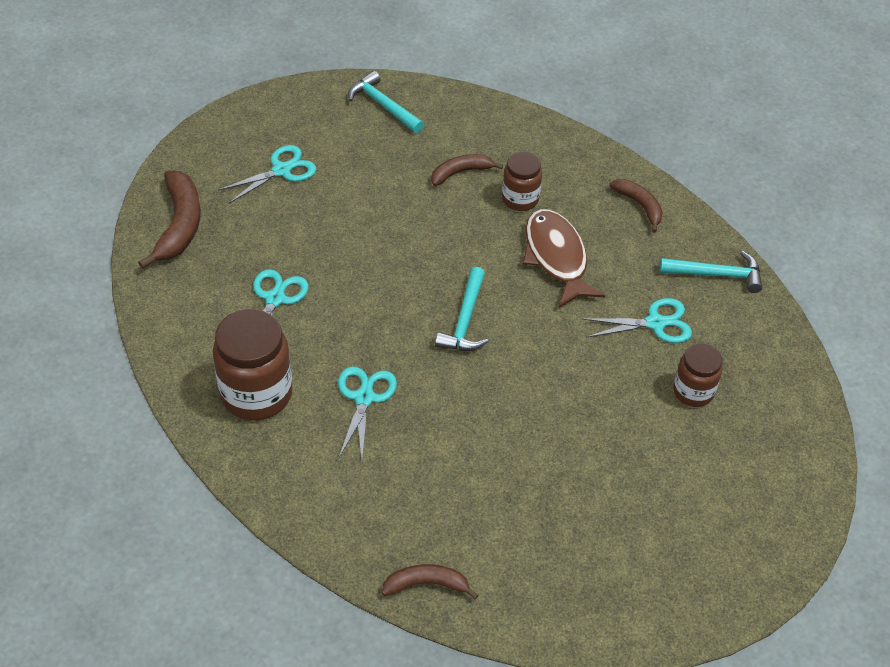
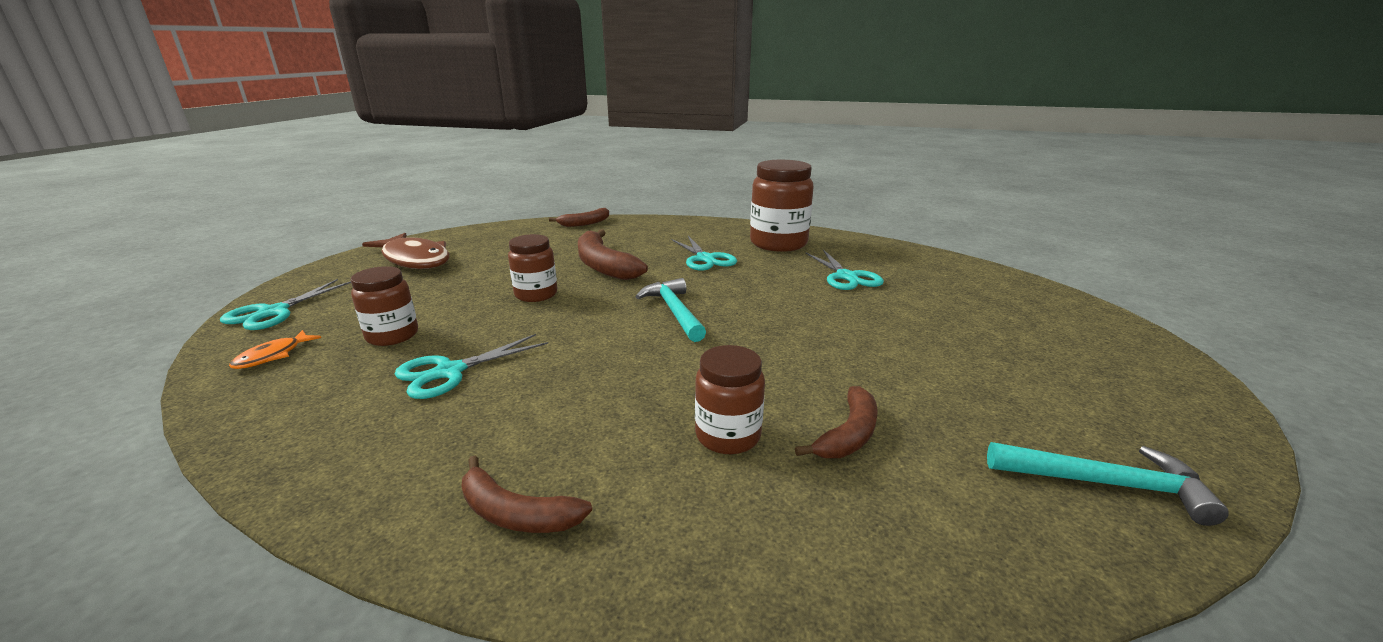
camera: 150 degrees right, 25 degrees down
brown banana [138,171,201,269] -> brown banana moved to [578,229,648,280]
turquoise scissors [218,145,316,203] -> turquoise scissors moved to [220,279,351,330]
brown fish [523,209,605,307] -> brown fish moved to [362,233,449,269]
turquoise hammer [660,251,763,293] -> none
none -> orange fish [229,330,321,369]
none -> brown jar [508,234,557,302]

